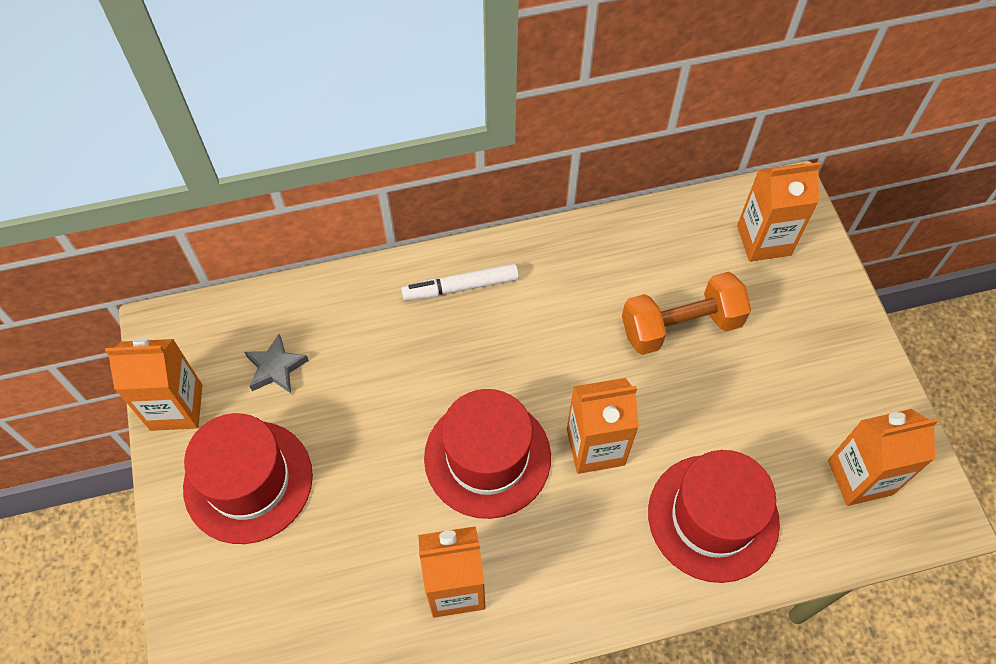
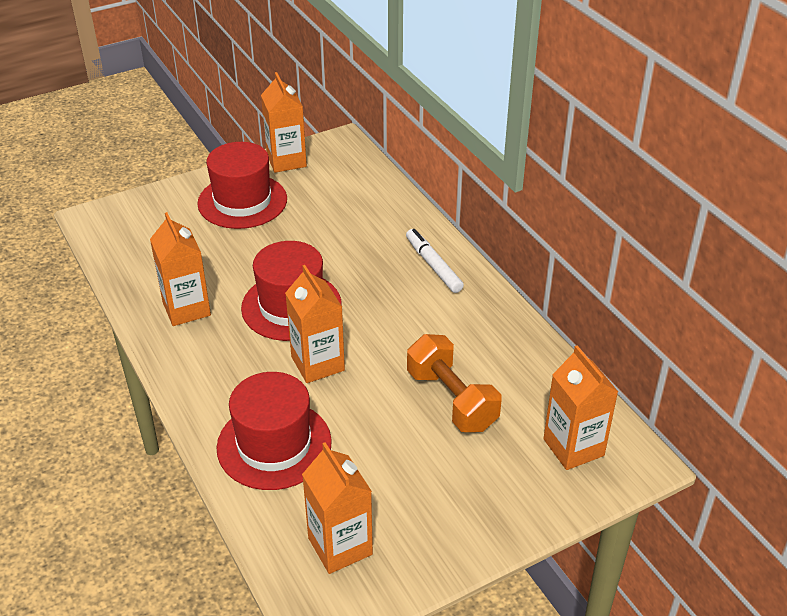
camera: 75 degrees right, 20 degrees down
grey star [244,334,309,393] -> none

